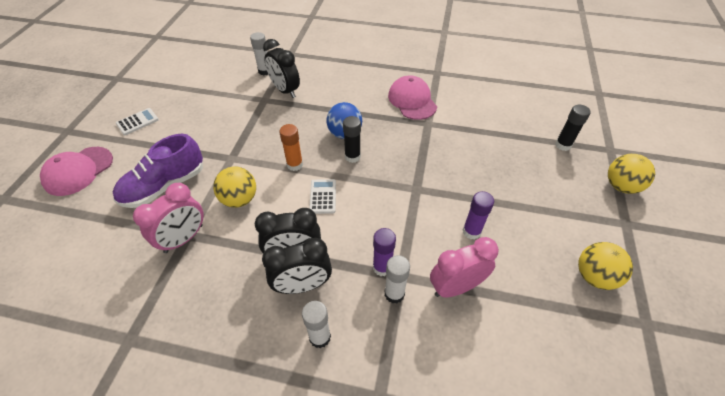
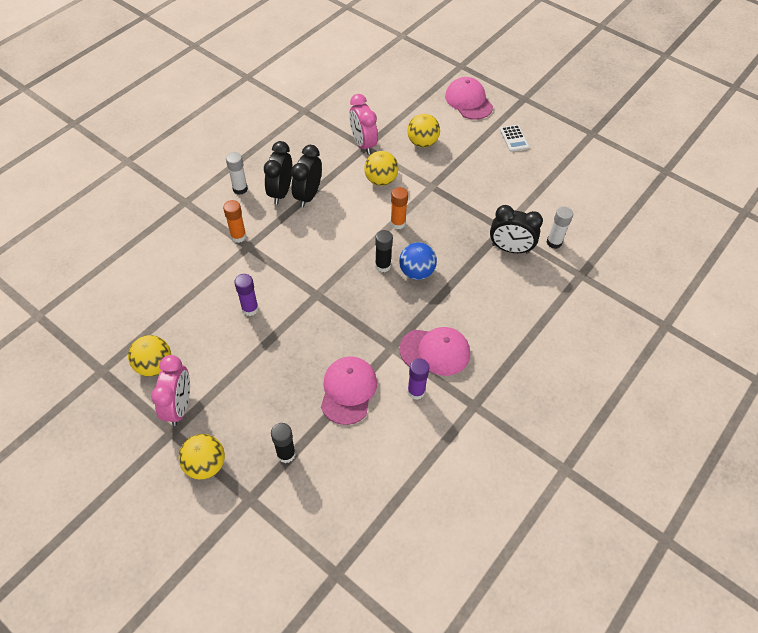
camera: 115 degrees right, 5 degrees up
purple shoe [113,134,203,208] -> yellow ball [407,114,440,148]
black clock [263,39,300,98] -> black clock turned 150 degrees counterclockwise [490,205,543,254]
white calculator [309,179,336,214] -> none
purple glue stick [373,228,396,276] -> purple glue stick moved to [407,358,429,400]
white glue stick [385,255,410,303] -> orange glue stick [223,200,246,243]
pink clock [430,237,499,297] -> pink clock moved to [151,355,190,426]
none -> pink cap [321,356,377,425]

